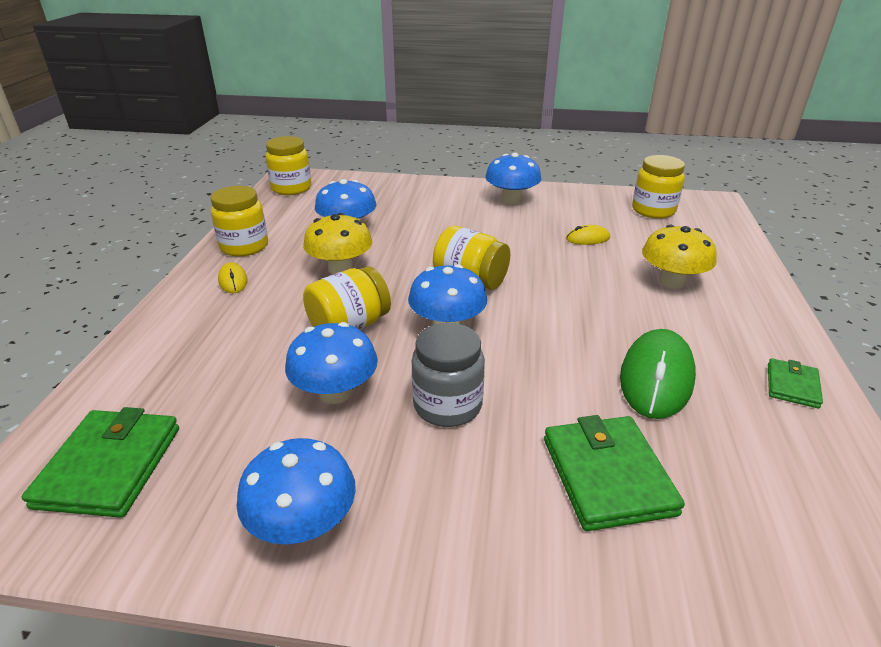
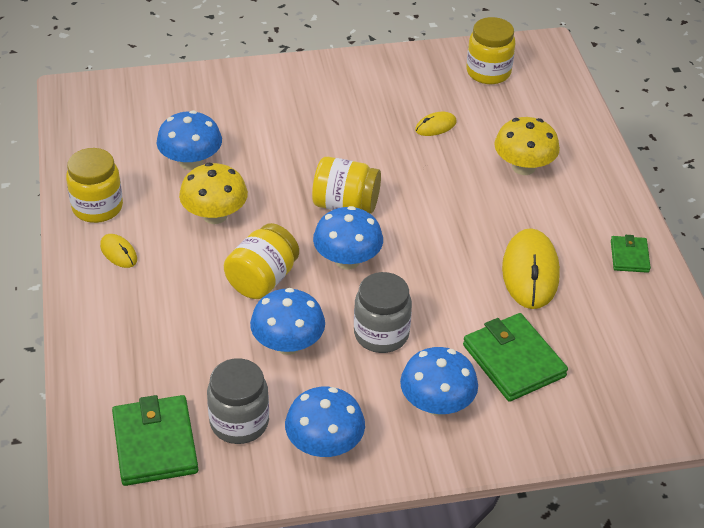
camera: 20 degrees left, 10 degrees up
yellow jar [265,136,311,195] -> none
blue mushroom [485,153,541,204] -> blue mushroom moved to [400,347,478,416]
green mouse [620,329,696,419] -> yellow mouse [502,228,560,309]
none -> grey jar [207,358,269,444]

